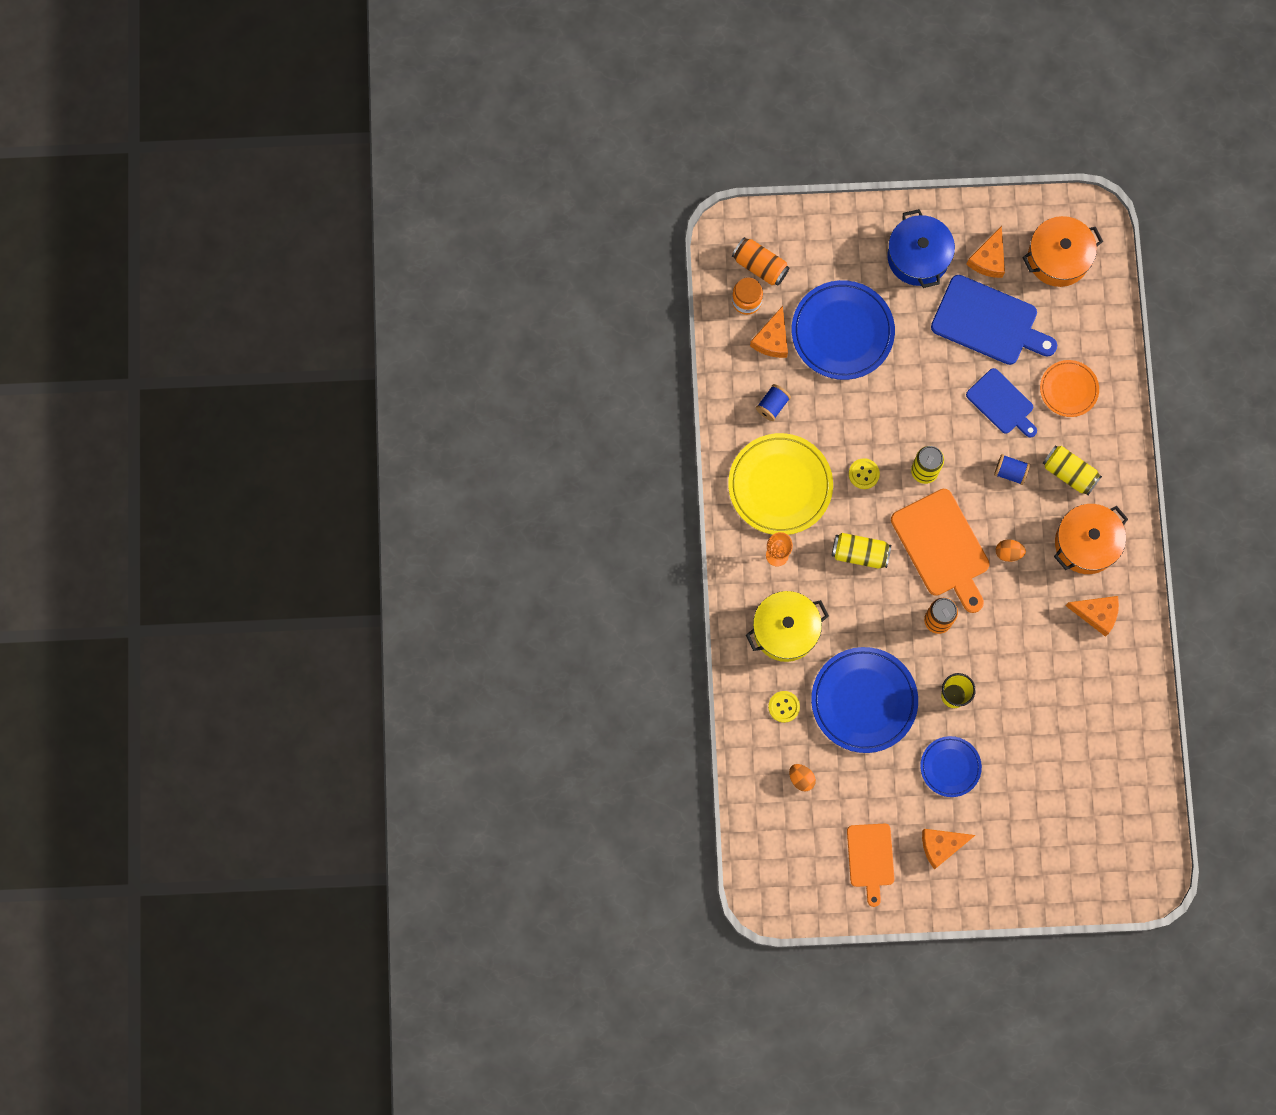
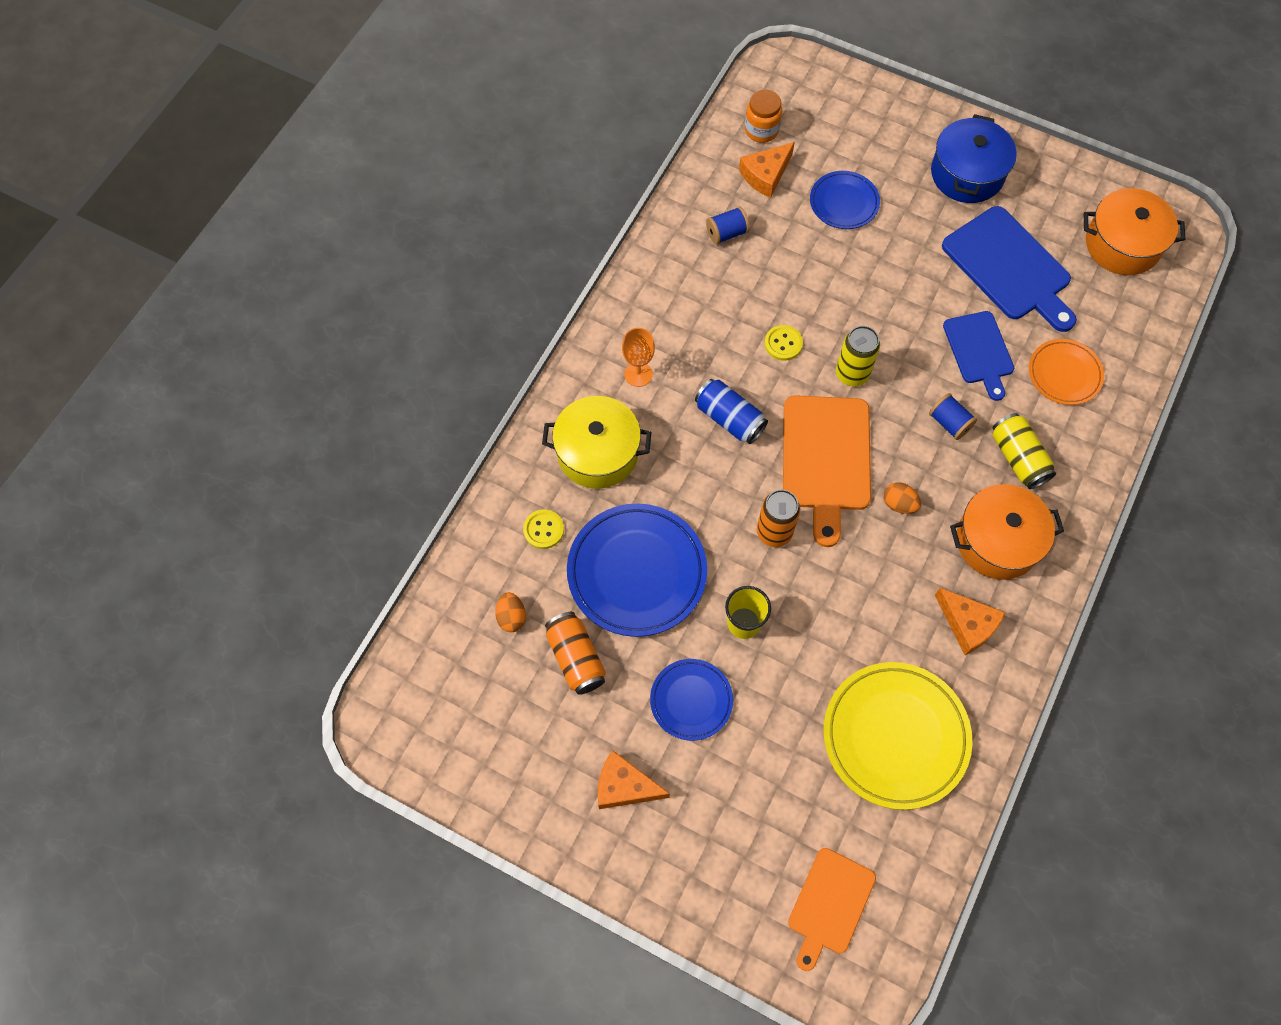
camera: 30 degrees right, 10 degrees down
yellow plate [728,433,833,535] -> yellow plate moved to [824,662,973,810]
orange can [732,237,789,286] -> orange can moved to [545,612,606,695]
blue plate [792,280,895,380] -> blue plate [810,171,880,229], size x0.57
yellow can [832,533,891,569] -> blue can [695,379,768,444]
orange cutting board [847,824,895,907] -> orange cutting board moved to [788,848,876,971]
orange cheese [966,226,1005,278] -> none

